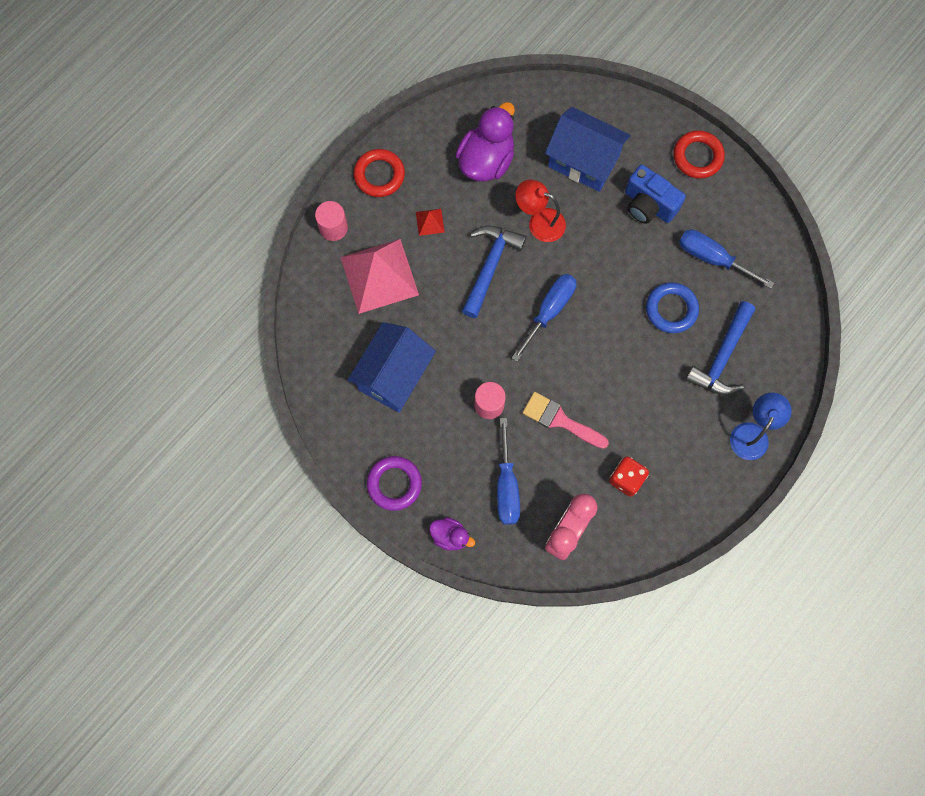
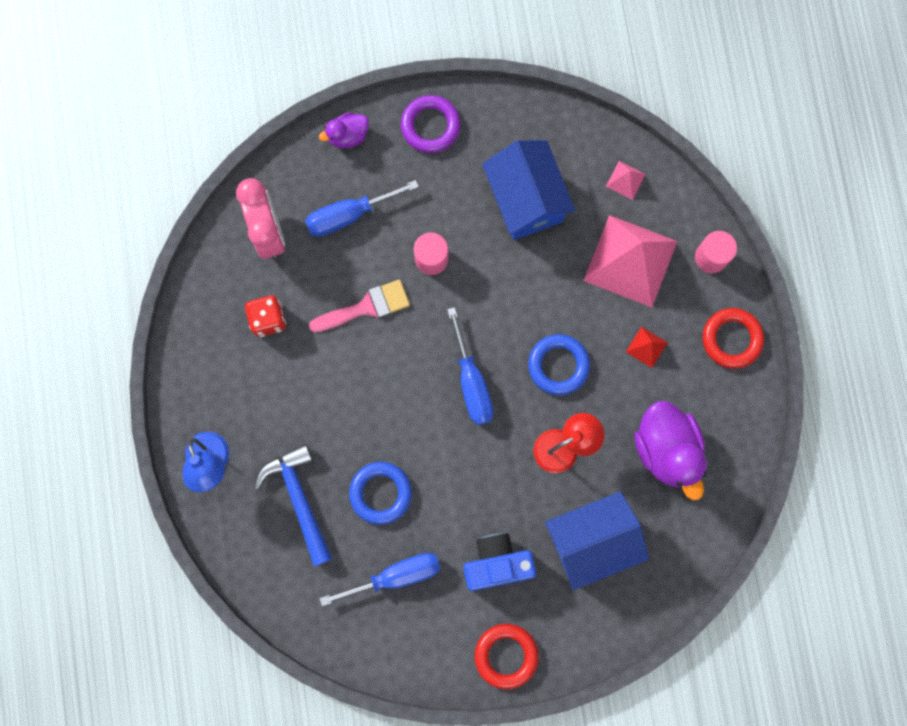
camera: 130 degrees right, 5 degrees up
blue hammer [462,226,526,318] -> blue ring [528,334,590,395]
blue screwdriver [497,418,520,525] -> blue screwdriver turned 60 degrees counterclockwise [305,180,419,237]
none -> pink pyramid [606,161,646,200]

